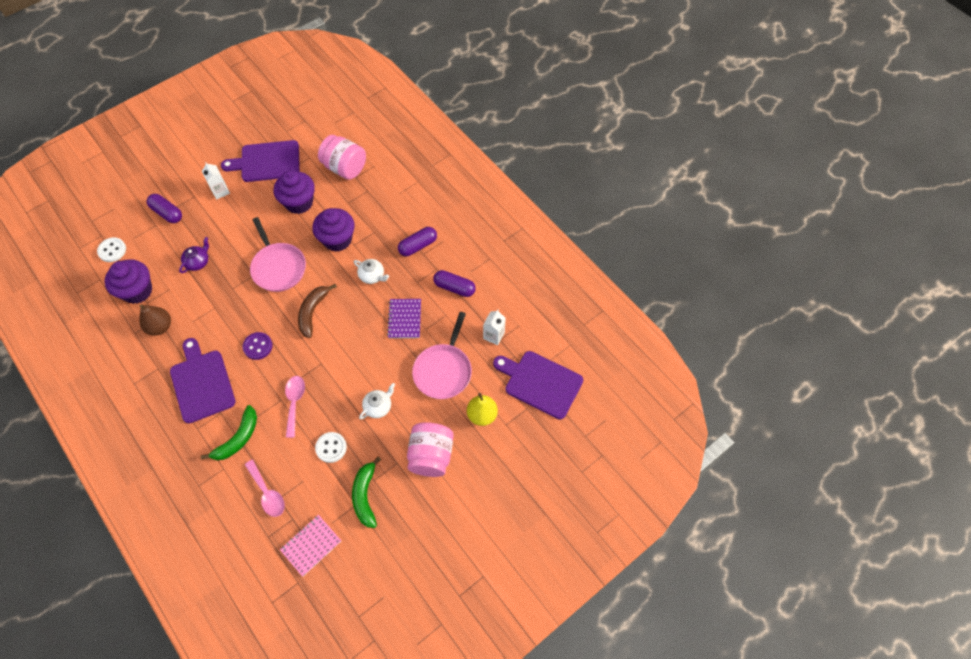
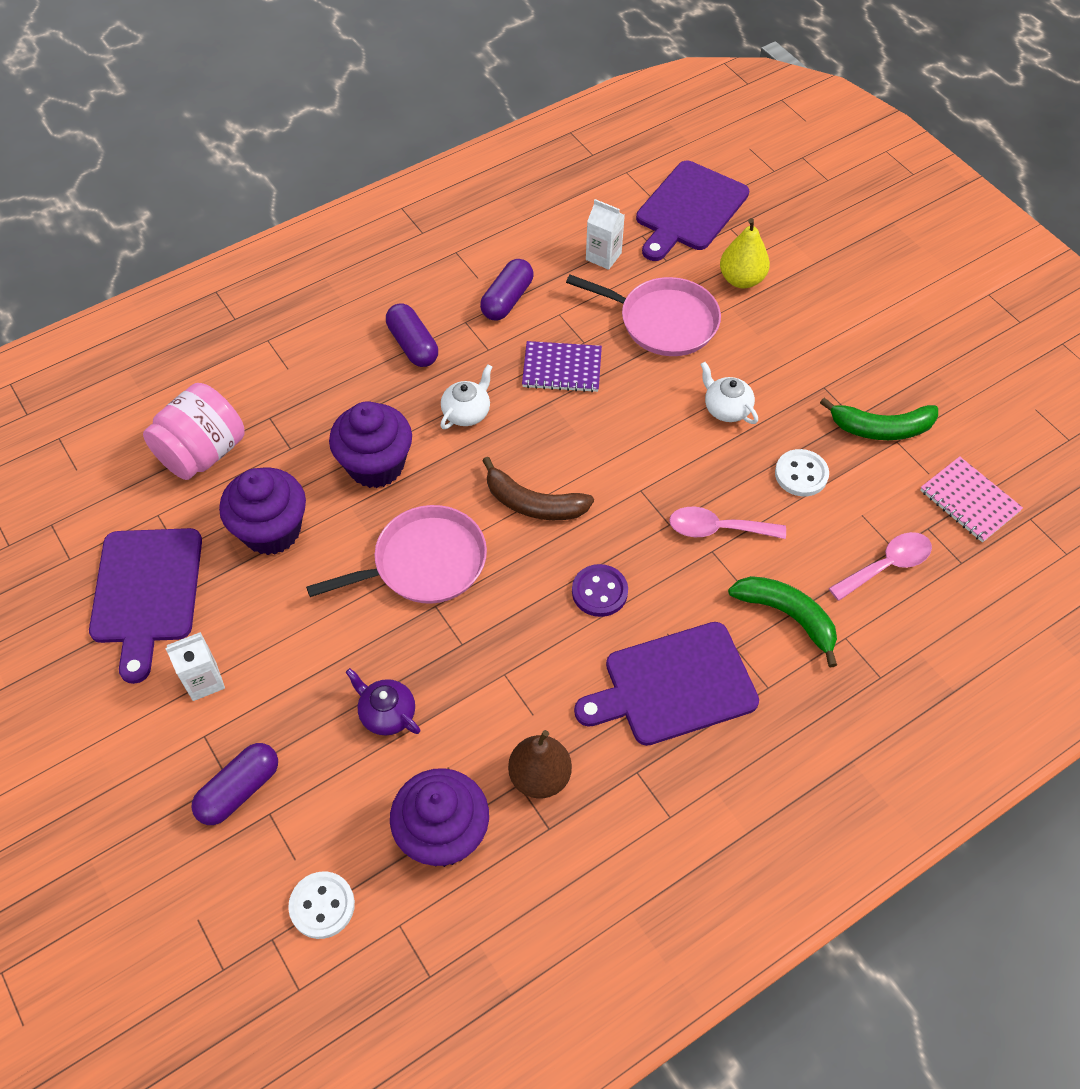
camera: 85 degrees left, 5 degrees down
pink jar [407,422,454,477] -> none

